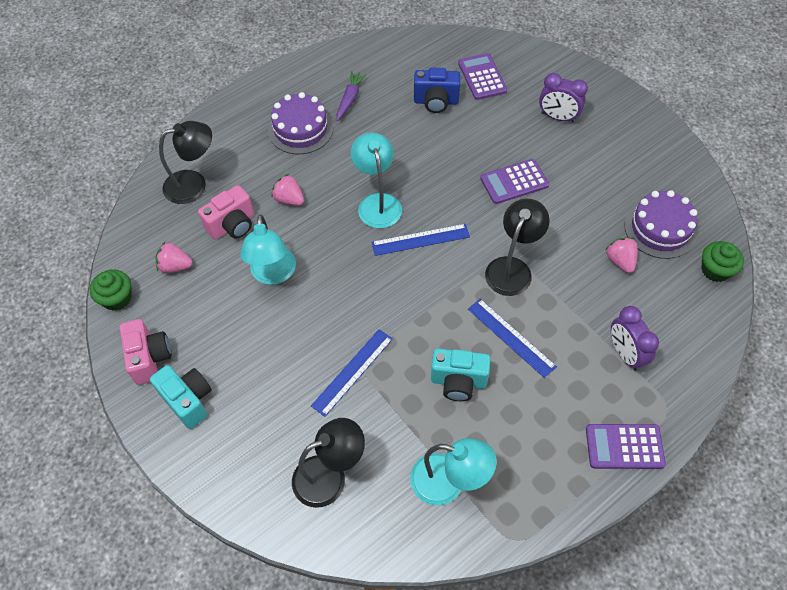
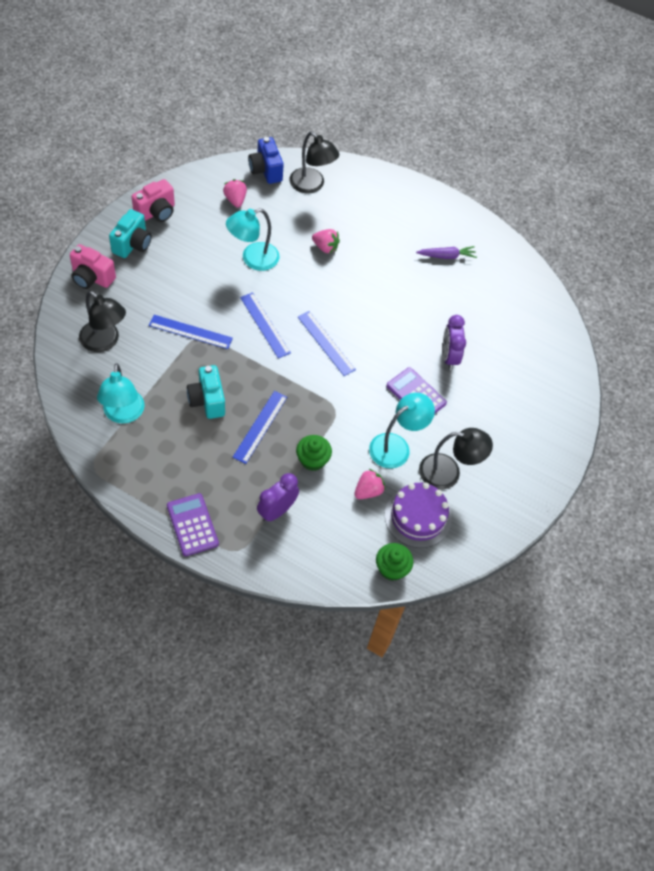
camera: 60 degrees right, 0 degrees up
green cupcake [90,269,132,311] -> green cupcake moved to [296,435,332,471]
pink camera [198,185,254,240] -> pink camera moved to [70,244,116,289]
purple cake [268,92,334,154] -> none
pink strawberry [271,174,304,206] -> pink strawberry turned 105 degrees clockwise [312,229,340,254]
turquoise lamp [351,132,402,229] -> turquoise lamp moved to [369,393,435,469]
blue camera [414,67,460,113] -> blue camera moved to [248,137,284,184]
purple calculator [458,53,507,100] -> none
black lamp [485,199,550,296] -> black lamp moved to [419,428,493,489]
purple clock [539,73,588,122] -> purple clock moved to [443,315,466,370]
none -> blue ruler [240,292,291,358]

